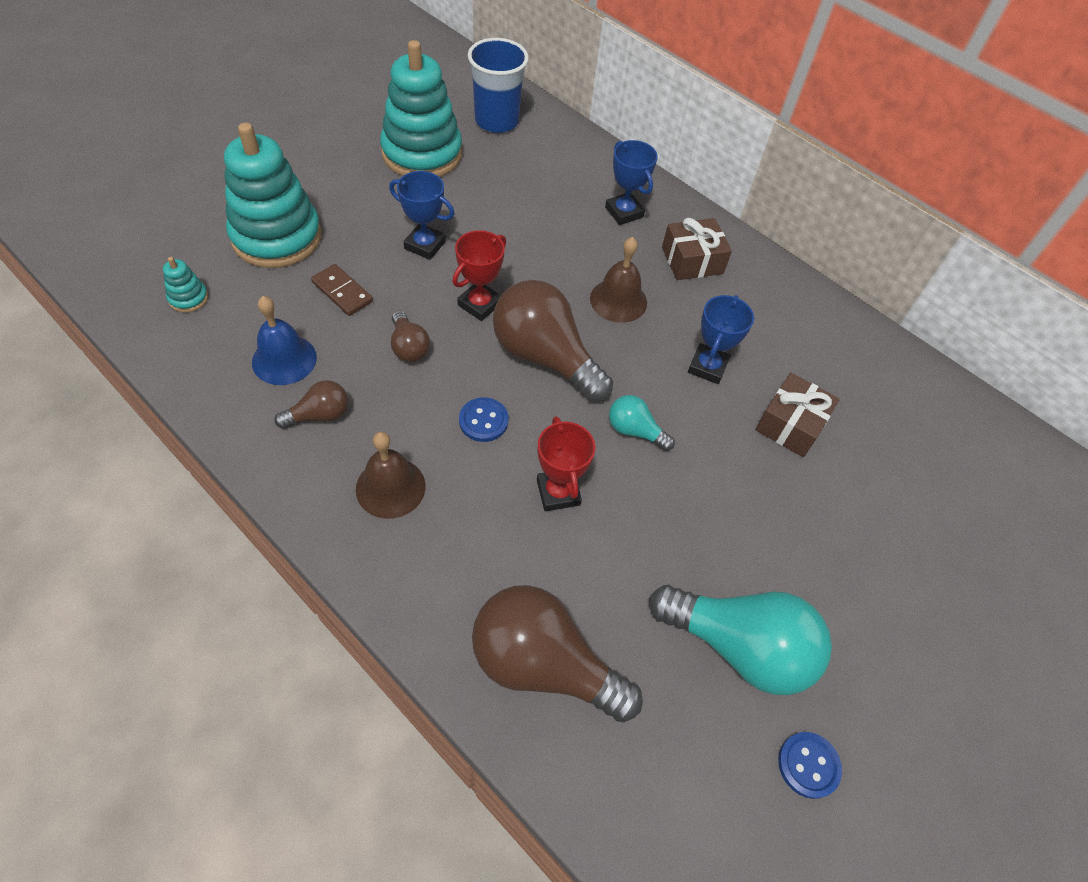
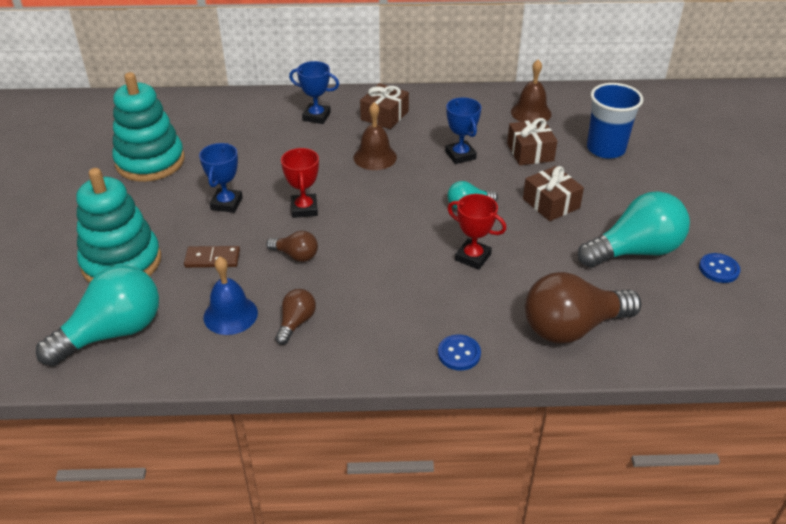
camera: 40 degrees left, 15 degrees down
turquoise stacking toy [163,257,208,313] -> turquoise light bulb [36,265,159,366]
brown bell [356,432,426,519] -> brown bell moved to [511,60,552,122]
blue trophy [389,171,454,260] -> blue trophy turned 60 degrees counterclockwise [199,143,243,213]
blue button [459,397,508,442] -> blue button moved to [438,335,481,371]
blue cup [468,38,529,133] -> blue cup moved to [587,83,643,159]
brown light bulb [493,280,613,402] -> none
none -> brown gift [523,166,584,221]

